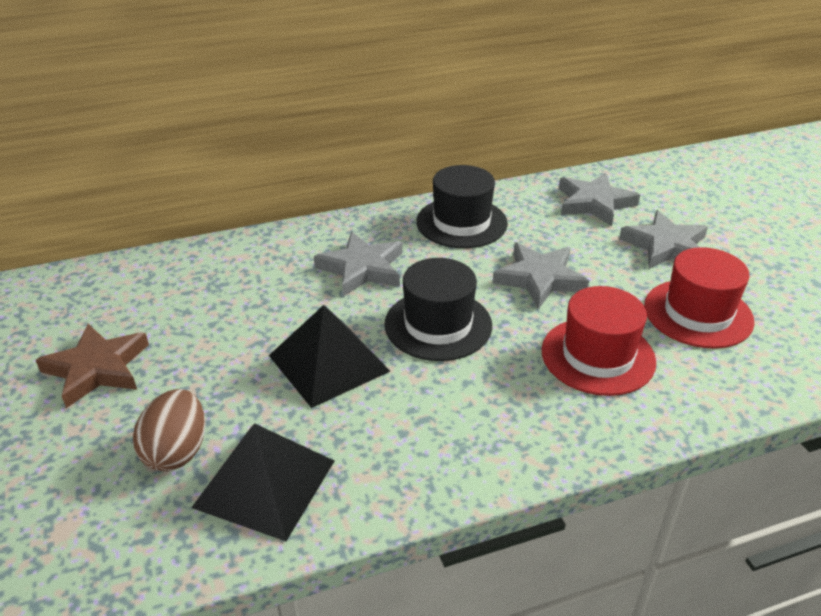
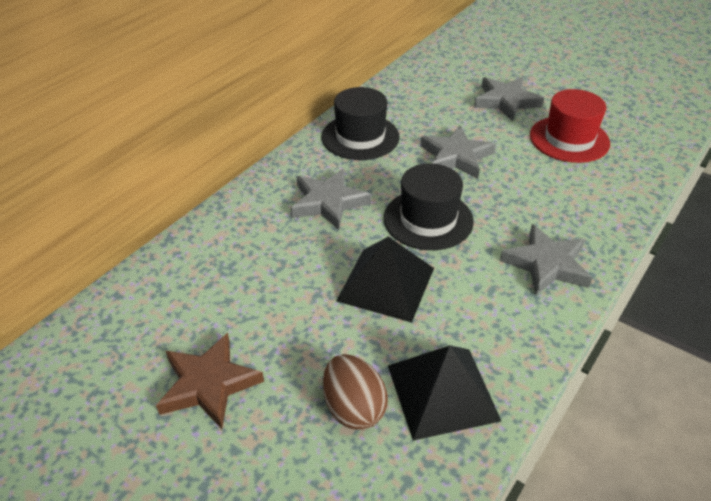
camera: 35 degrees left, 5 degrees up
red hat [541,286,656,396] -> none
grey star [559,173,640,226] -> grey star moved to [500,224,592,296]

